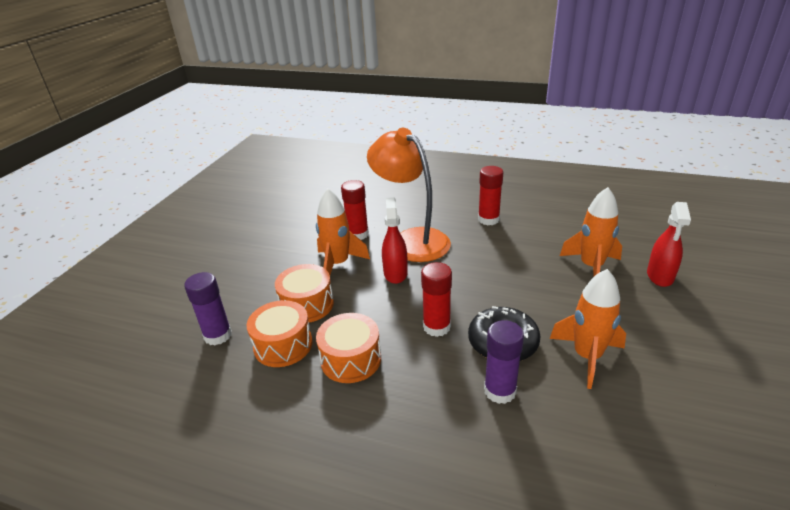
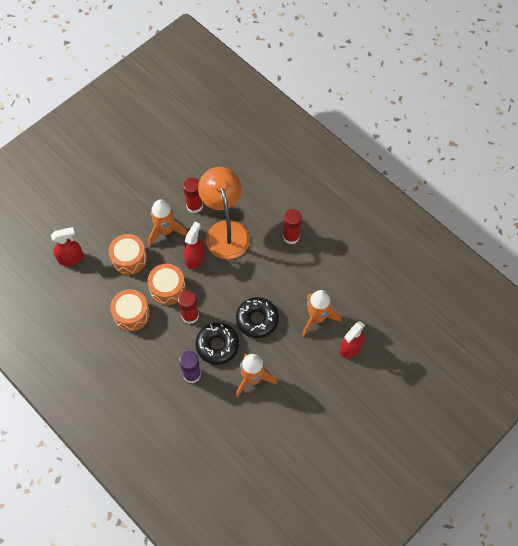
camera: 25 degrees right, 30 degrees up
purple glue stick [184,272,232,345] -> red spray bottle [51,227,83,266]
orange drum [246,300,312,367] -> orange drum moved to [148,264,186,305]
none -> black donut [236,297,279,338]

